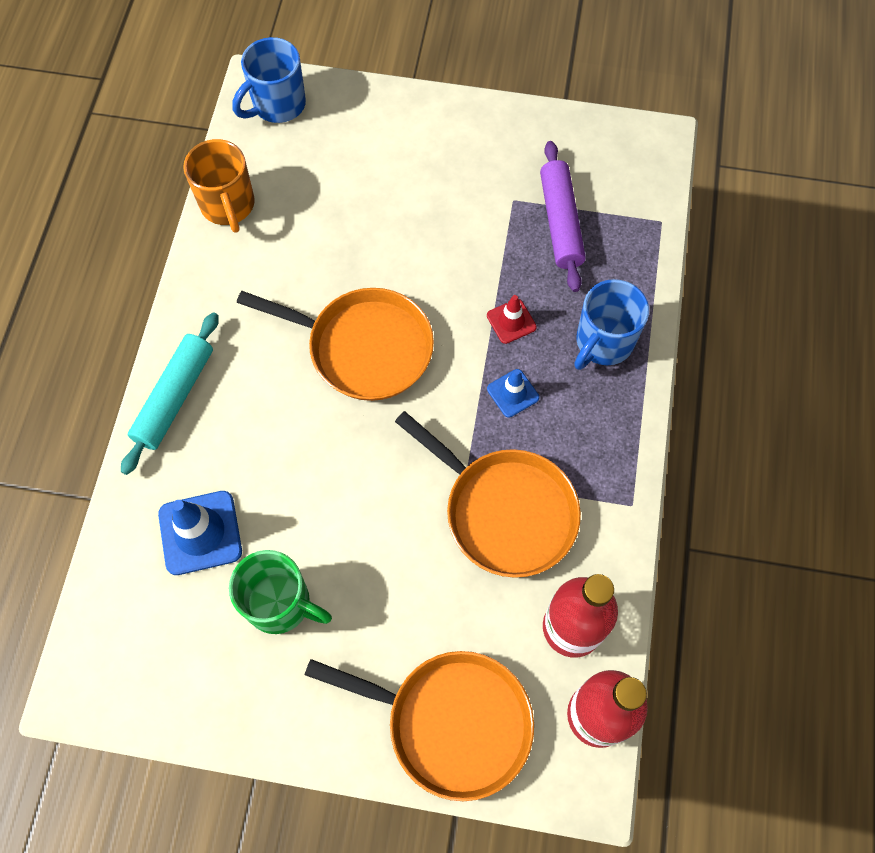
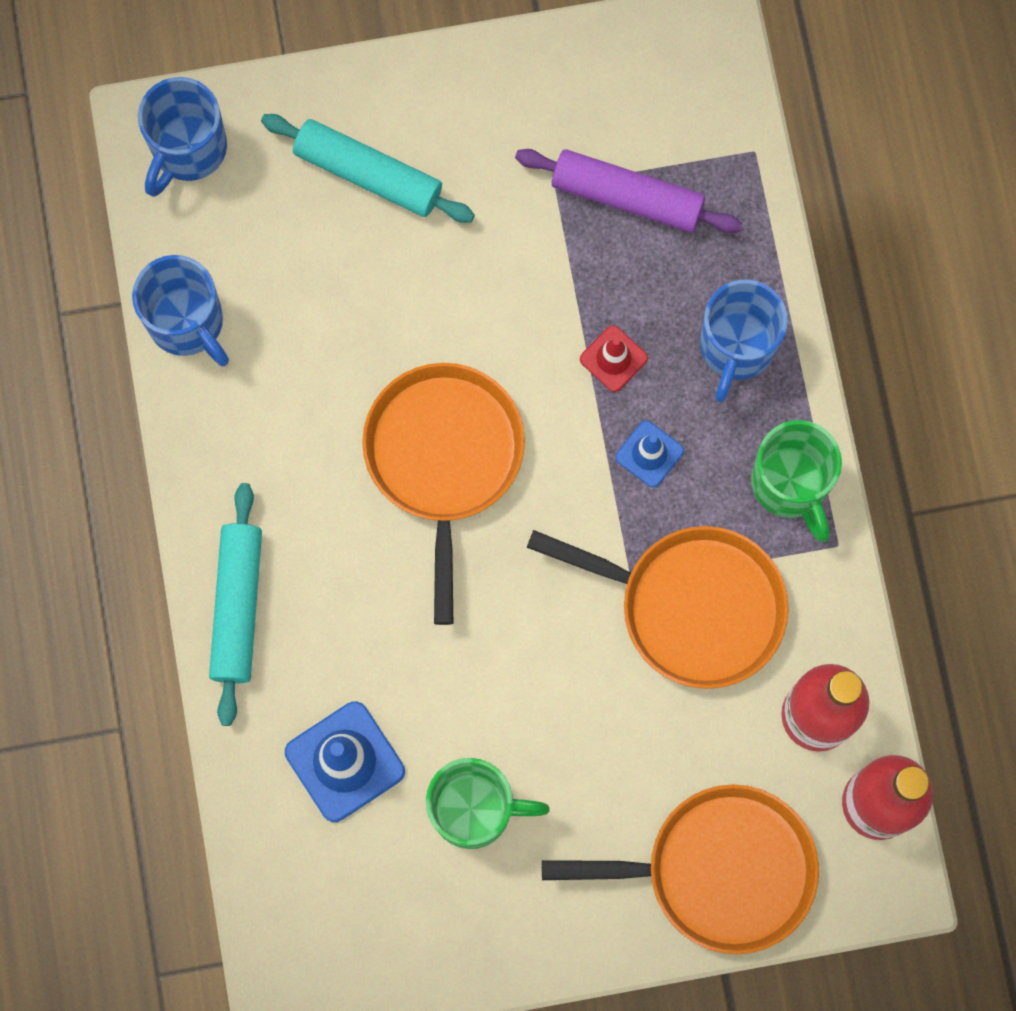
camera: 20 degrees left, 10 degrees up
orange mug [183,139,255,233] -> blue mug [132,255,229,366]
orange pan [237,288,434,401] -> orange pan turned 90 degrees counterclockwise [362,363,525,625]
purple rolling pin [540,141,586,292] -> purple rolling pin turned 45 degrees counterclockwise [515,149,742,233]
none -> turquoise rolling pin [261,114,475,223]
none -> green mug [751,420,842,542]

